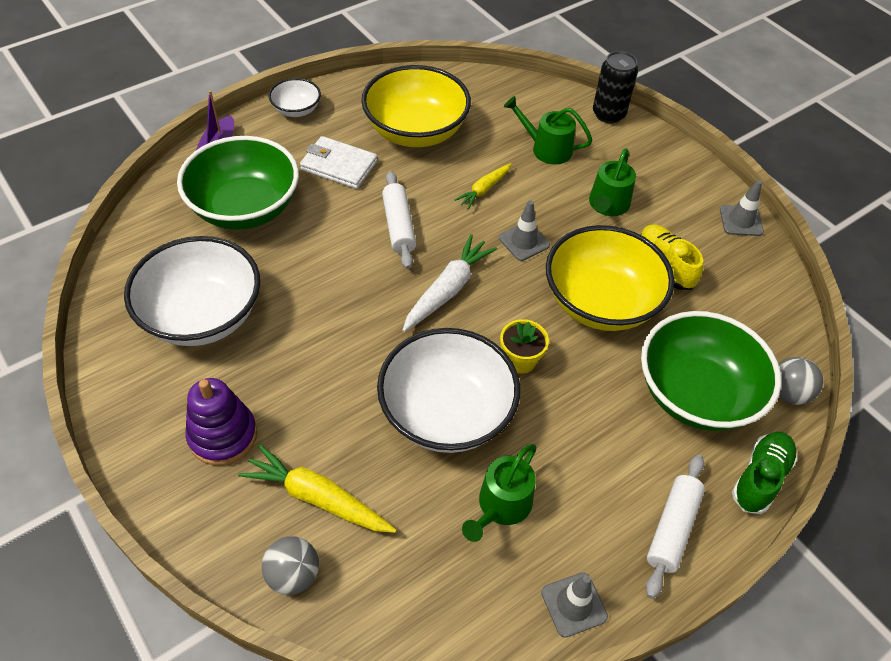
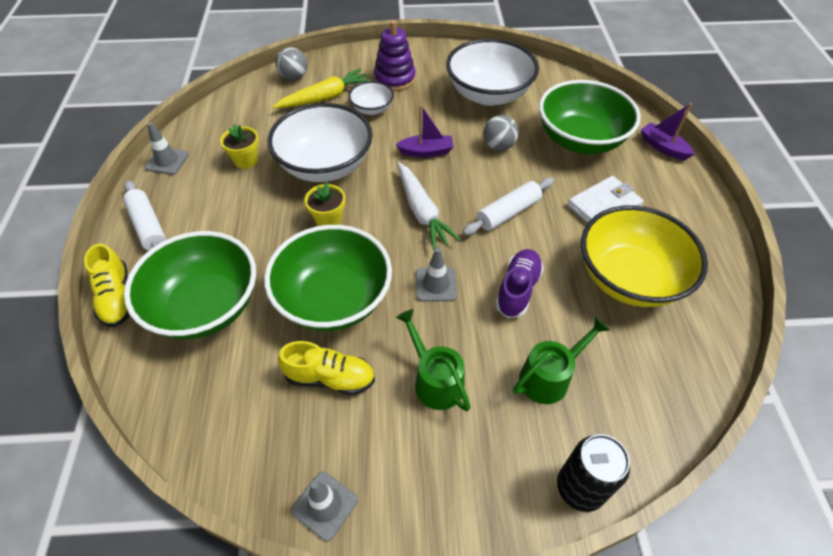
camera: 125 degrees right, 0 degrees up
white bowl [269,78,321,117] -> white bowl moved to [349,81,394,115]
white rolling pin [382,171,416,269] -> white rolling pin turned 60 degrees counterclockwise [463,178,554,235]
yellow carrot [455,163,511,209] -> purple shoe [495,249,544,318]
green watering can [462,444,537,542] -> yellow flower pot [220,124,259,169]
yellow bowl [546,225,674,331] -> green bowl [264,225,392,331]
green shoe [732,432,797,514] -> yellow shoe [84,243,130,327]
grey ball [779,357,823,405] -> grey ball moved to [483,115,519,151]
none -> purple boat [396,105,454,157]

